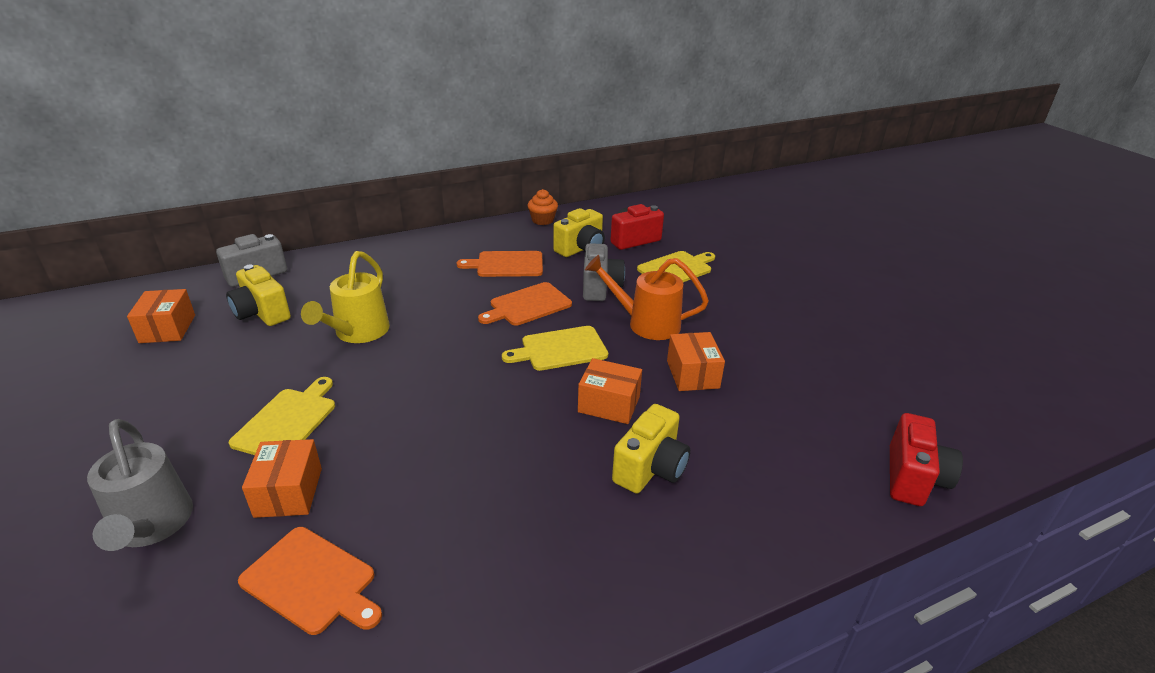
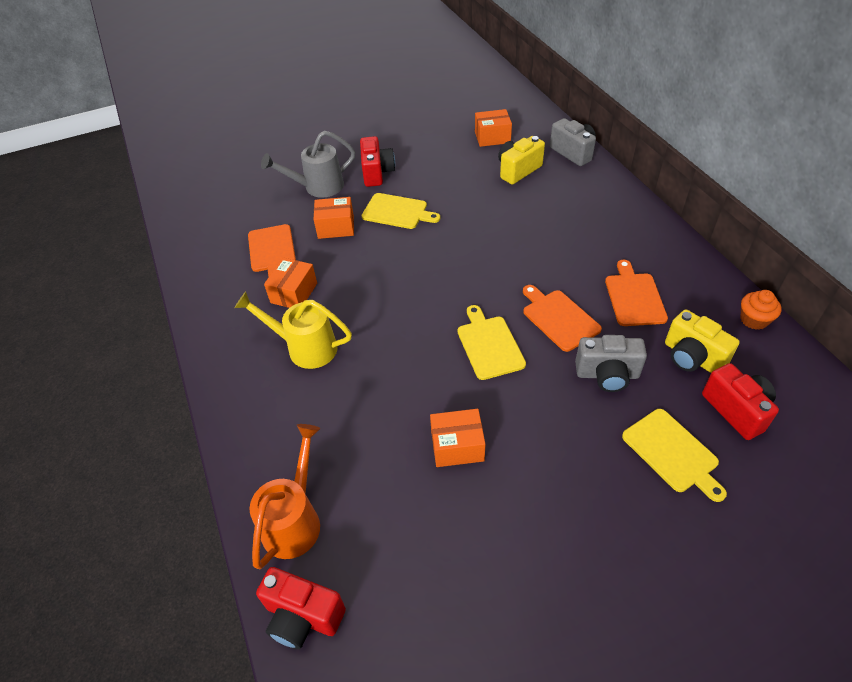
camera: 95 degrees right, 15 degrees up
orange cutting board [238,527,382,635] -> orange cutting board turned 45 degrees counterclockwise [248,224,296,277]
yellow watering can [301,251,390,343] -> yellow watering can moved to [234,292,352,369]
orange box [578,358,642,424] -> orange box moved to [264,258,317,308]
orange watering can [585,255,709,340] -> orange watering can moved to [250,424,320,569]
yellow camera [612,404,690,494] -> none
none -> red camera [360,136,395,187]

